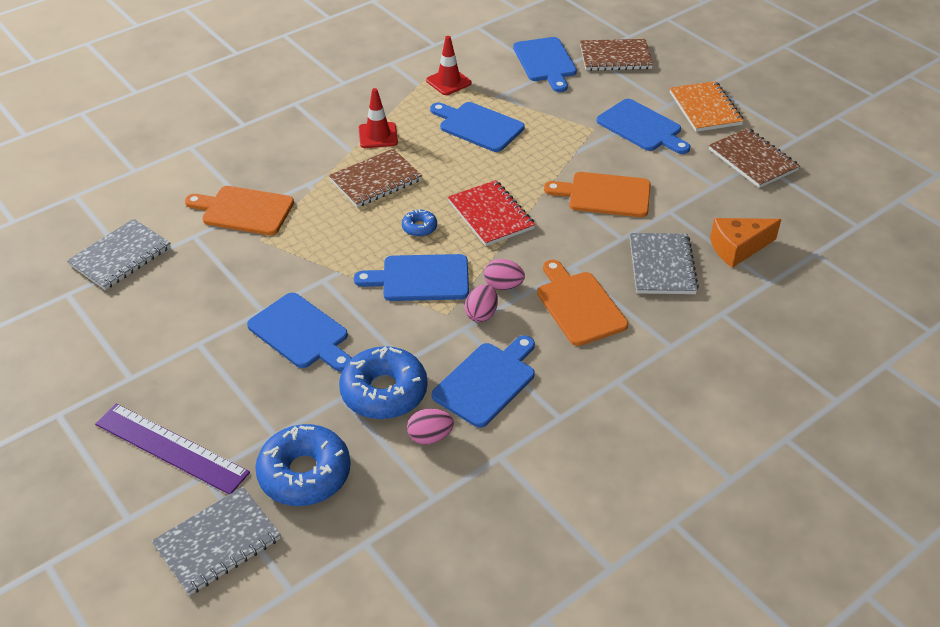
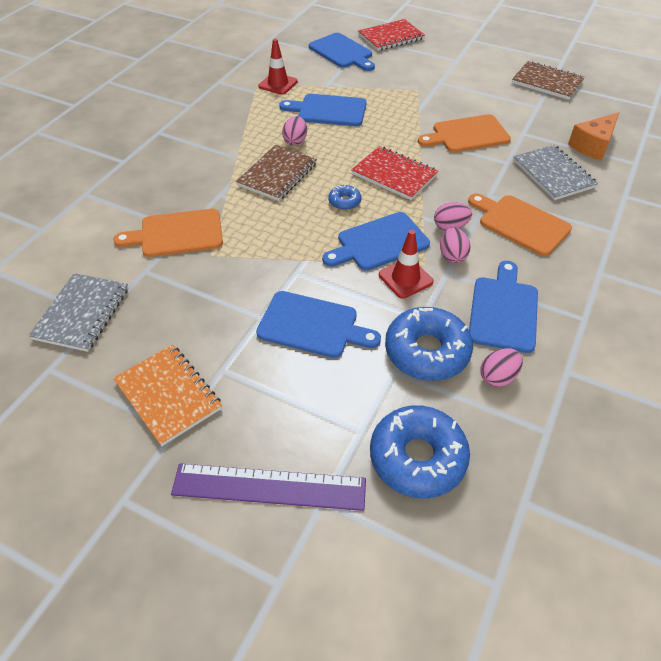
camera: 25 degrees left, 5 degrees up
grey notebook [151,487,281,596] -> none
red traffic cone [359,88,398,148] -> red traffic cone moved to [379,230,434,299]
brown notebook [580,39,653,71] -> red notebook [358,19,425,51]
blue cutting board [597,99,690,154] -> none
orange notebook [670,81,744,132] -> orange notebook moved to [113,344,222,446]
none -> pink egg [282,116,307,145]

